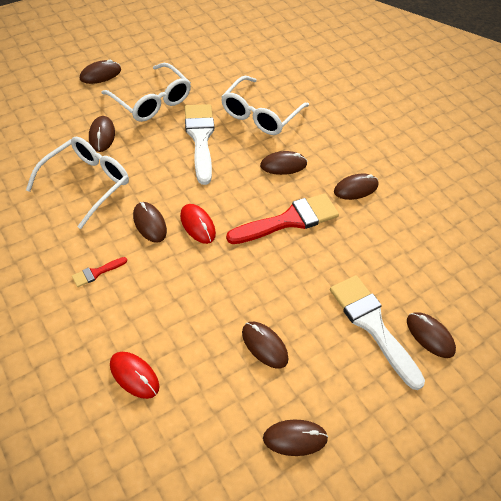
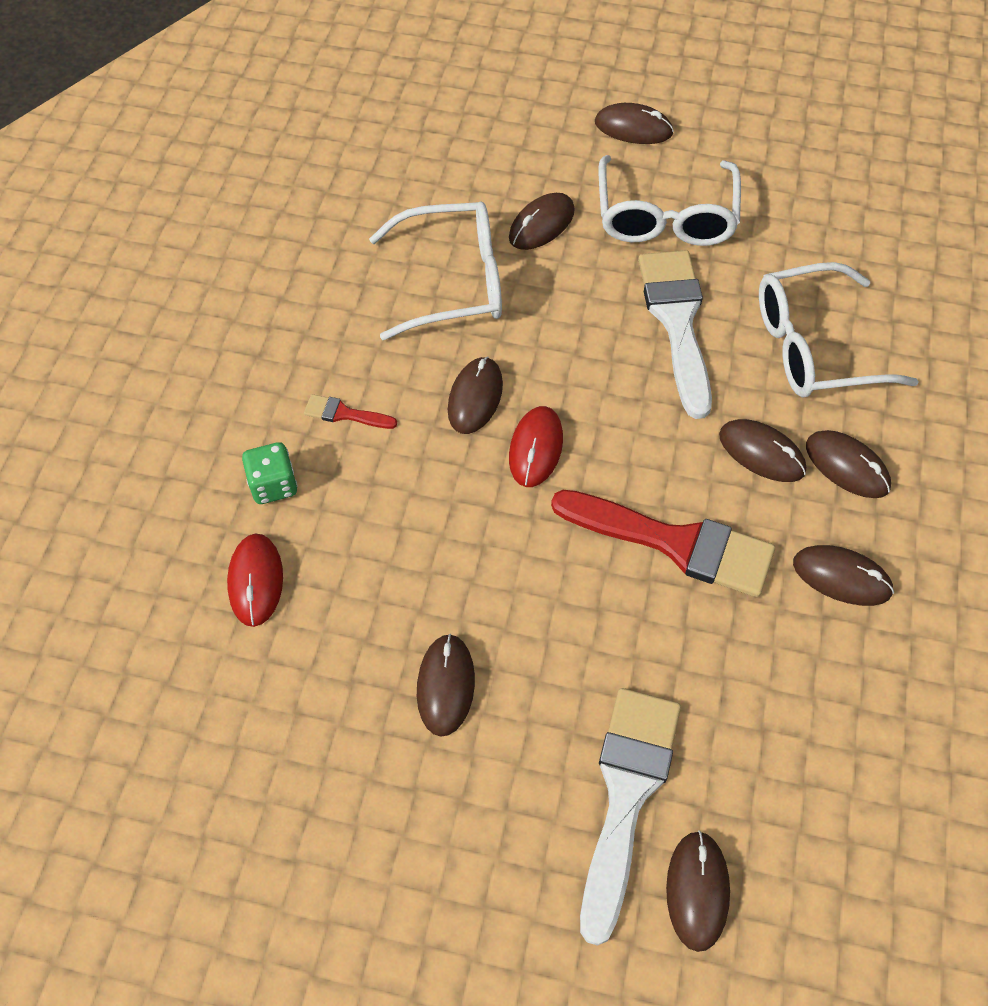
camera: 50 degrees right, 5 degrees up
white brush [185,104,214,185] -> white brush turned 45 degrees counterclockwise [638,250,712,419]
brown mouse [263,420,328,456] -> brown mouse moved to [806,430,891,498]
none -> green dice [242,442,298,504]

